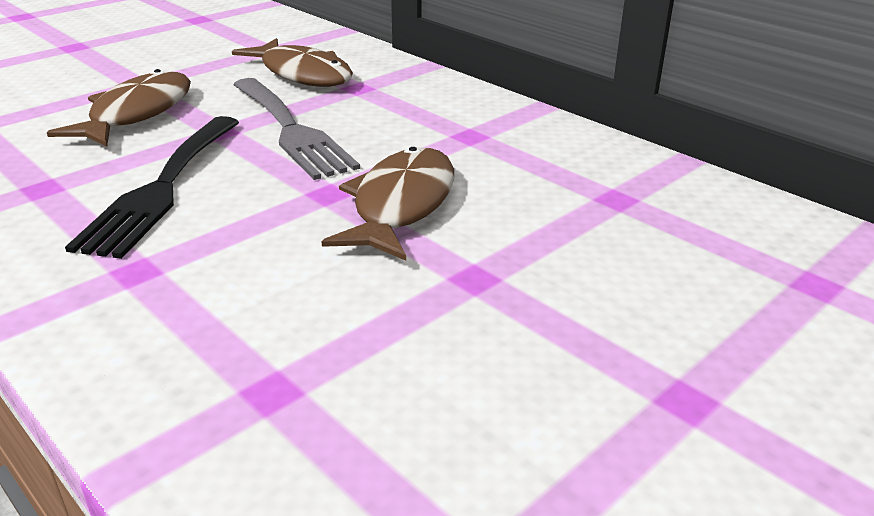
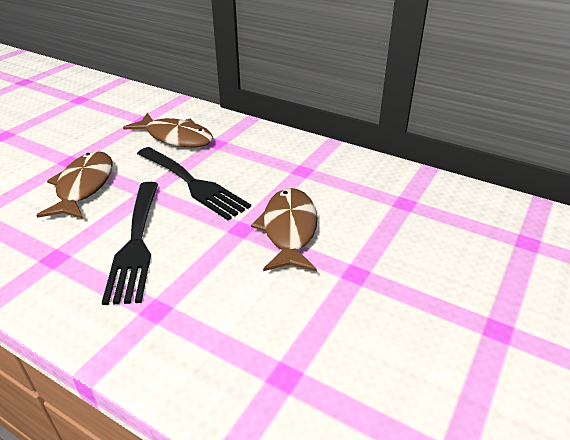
camera: 15 degrees left, 5 degrees up
grey fork [233,78,360,180] -> black fork [137,147,251,220]

